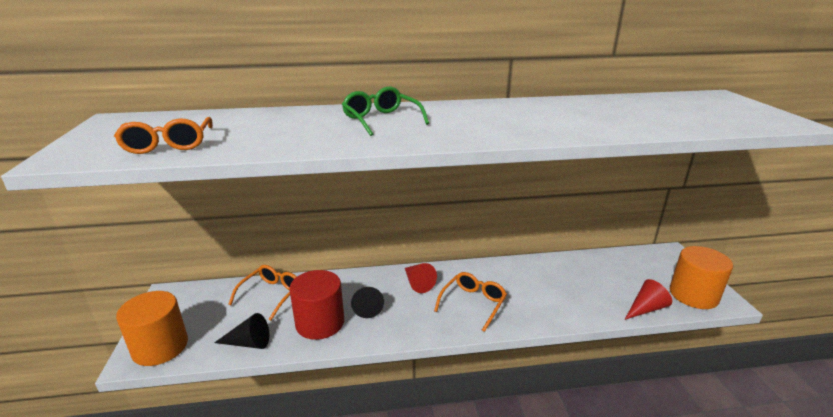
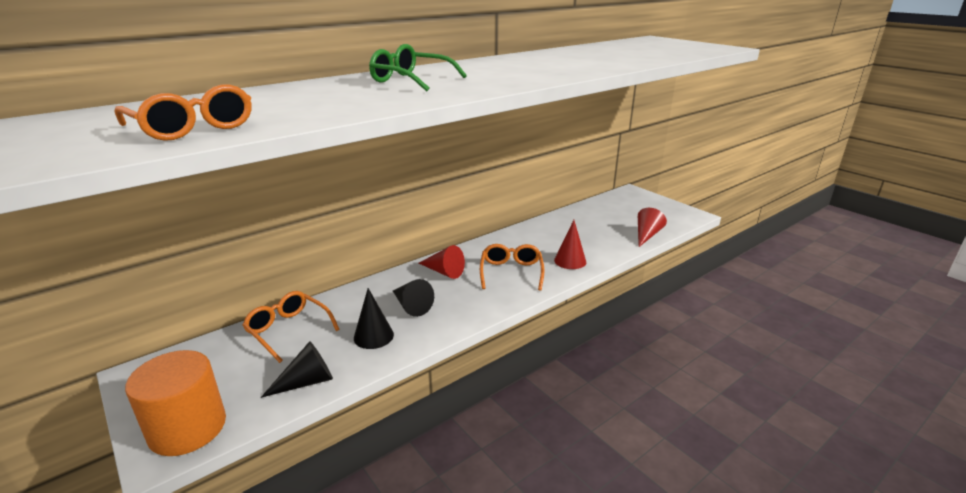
camera: 30 degrees left, 0 degrees up
orange glasses [228,265,297,321] -> orange glasses turned 45 degrees counterclockwise [243,291,340,363]
red cylinder [289,270,344,340] -> black cone [354,288,394,349]
orange cylinder [670,246,733,309] -> none
none -> red cone [554,220,586,269]

